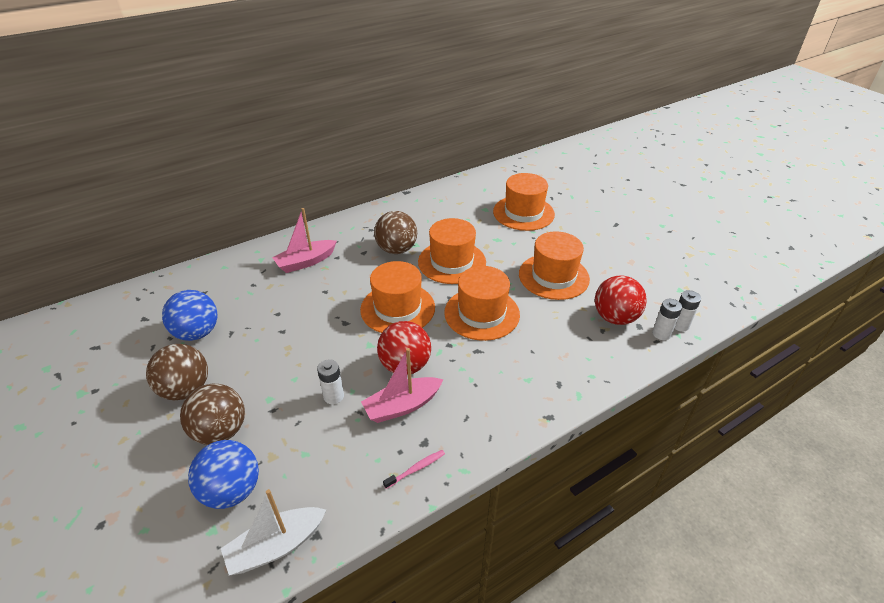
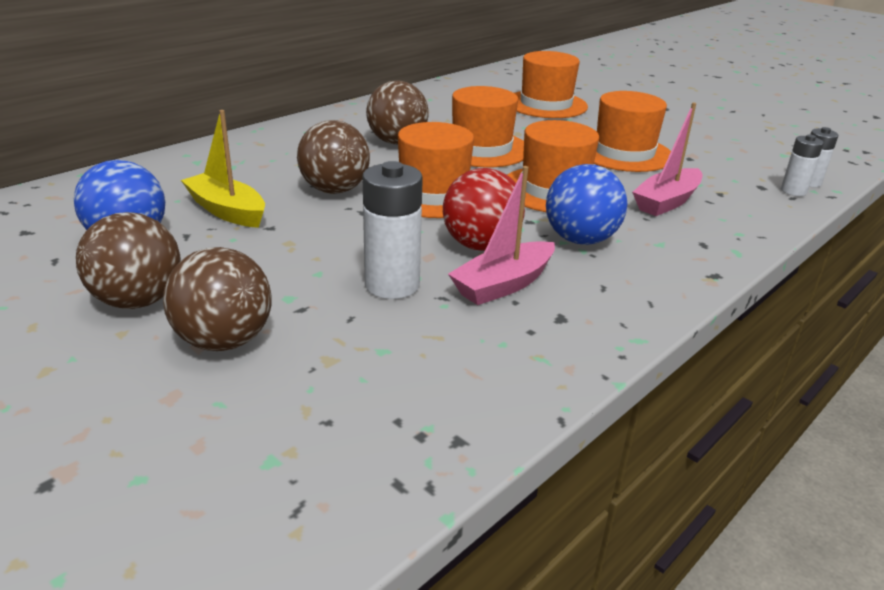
camera: 15 degrees left, 10 degrees down
blue ball [188,440,259,509] -> blue ball moved to [546,164,627,245]
white boat [221,489,326,575] -> none
pink boat [272,208,337,273] -> pink boat moved to [632,103,702,216]
white battery [317,359,344,404] -> white battery [363,161,423,299], size x1.68
pink toothbrush [383,450,445,489] -> none
red ball [595,276,647,325] -> none
none -> yellow boat [181,110,265,228]
none -> brown ball [297,120,370,194]

